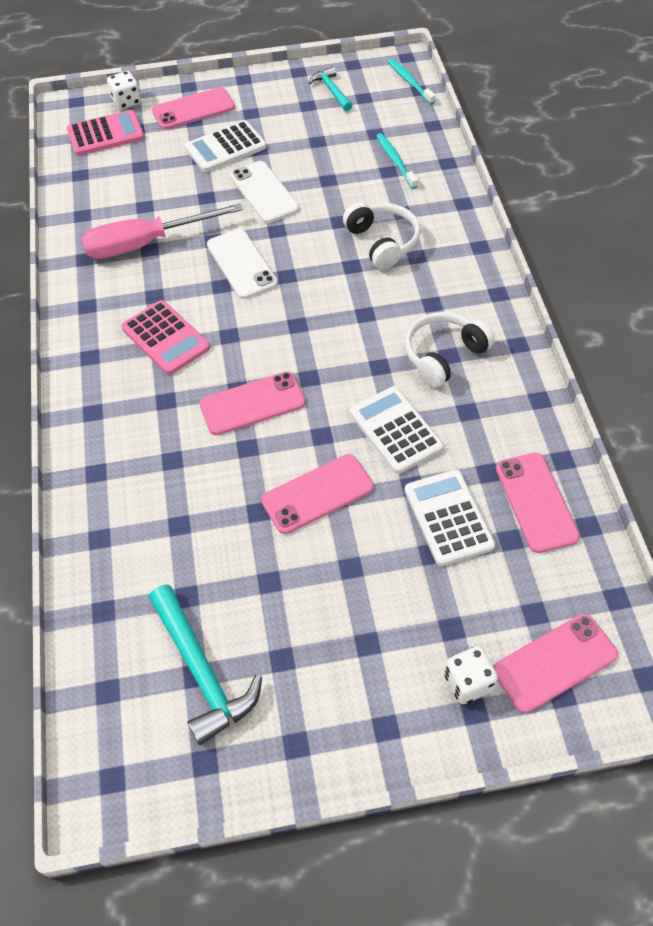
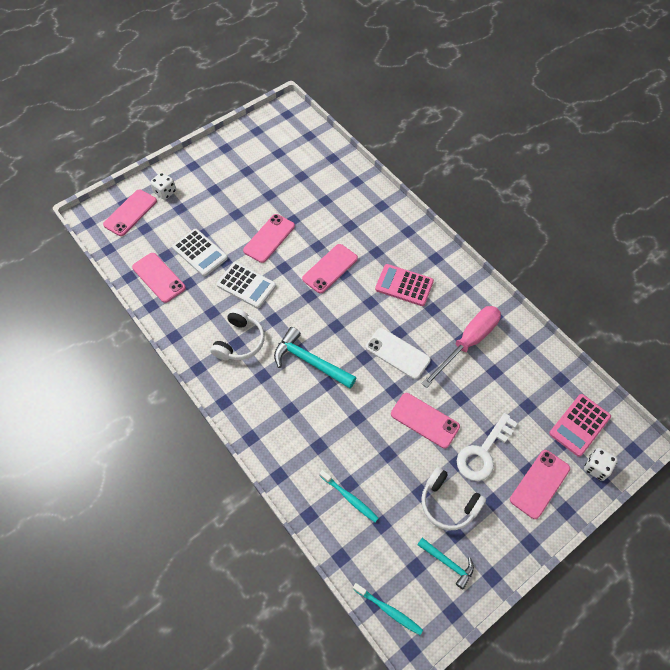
camera: 150 degrees right, 5 degrees up
turquoise hammer [149,584,262,745] -> turquoise hammer moved to [274,327,357,388]
white calculator [185,121,267,172] -> white key [457,413,518,481]
white phone [230,161,299,223] -> pink phone [391,393,460,448]
white headphones [343,202,421,270] -> white headphones moved to [421,467,486,530]

